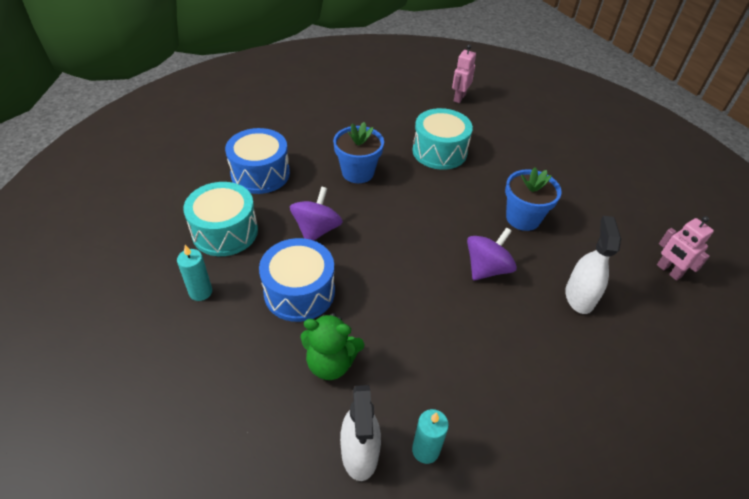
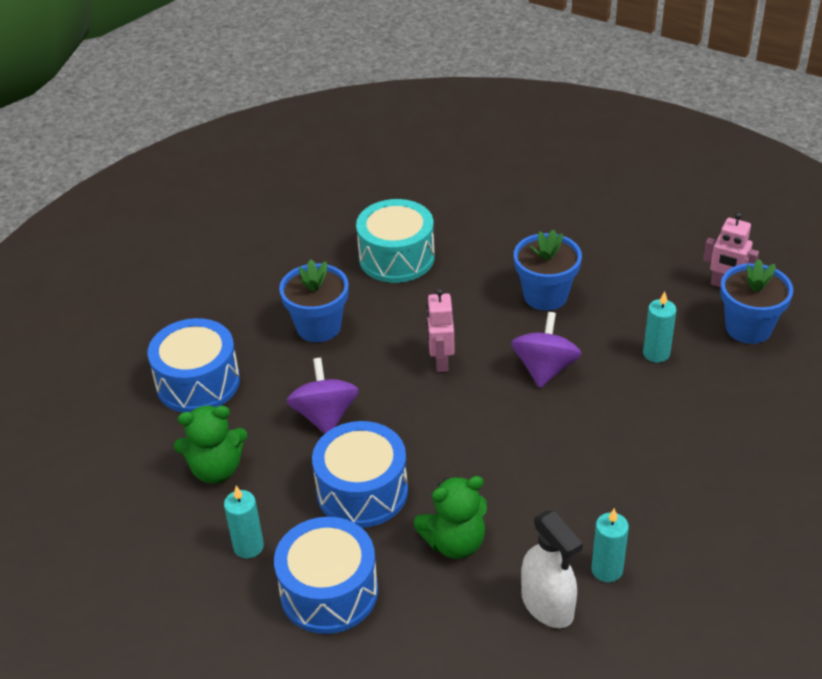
camera: 25 degrees left, 5 degrees down
turquoise drum [183,182,258,256] -> green teddy bear [174,405,248,484]
pink robot [452,44,476,103] -> pink robot moved to [427,288,455,372]
white spray bottle [565,216,621,314] -> turquoise candle [643,291,677,363]
none -> blue drum [274,517,378,634]
none -> blue flower pot [720,259,793,344]

